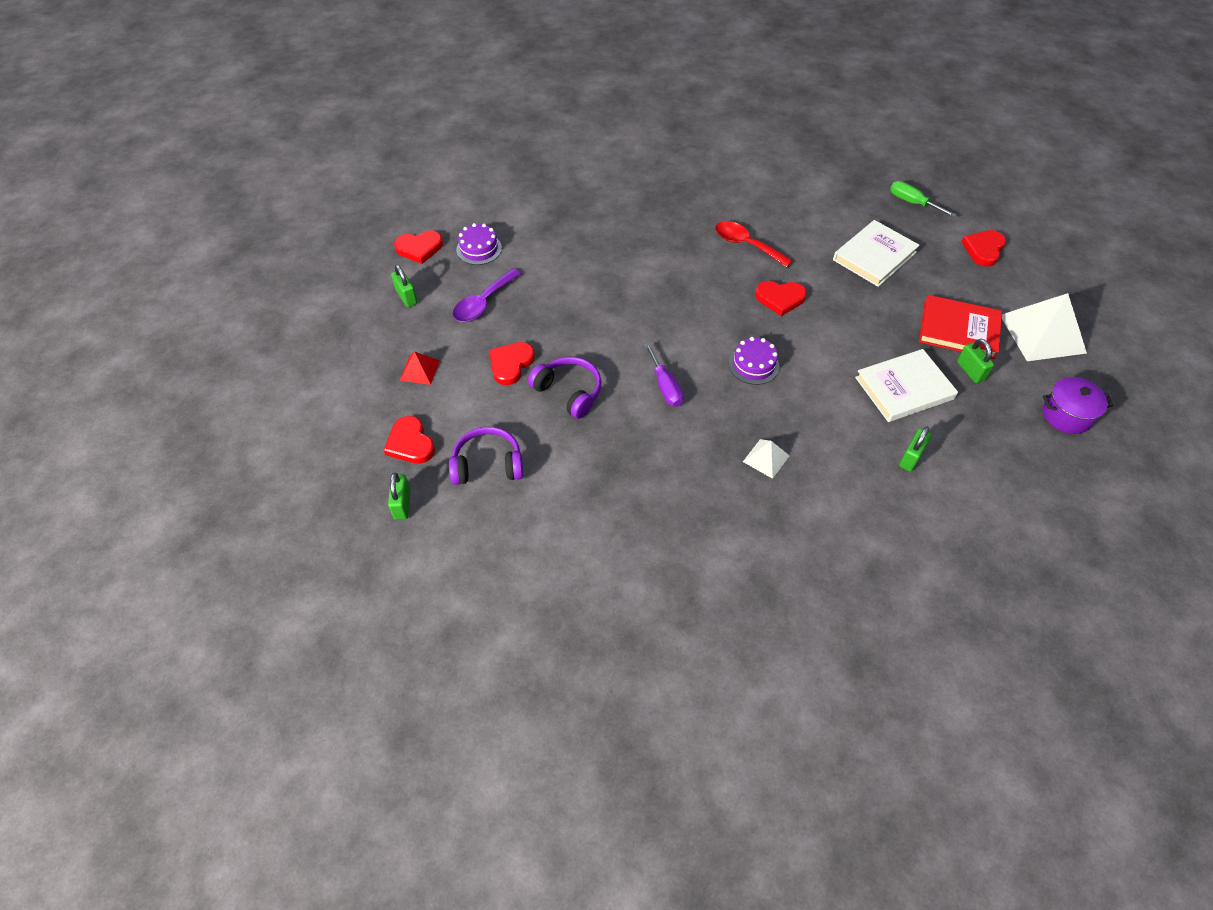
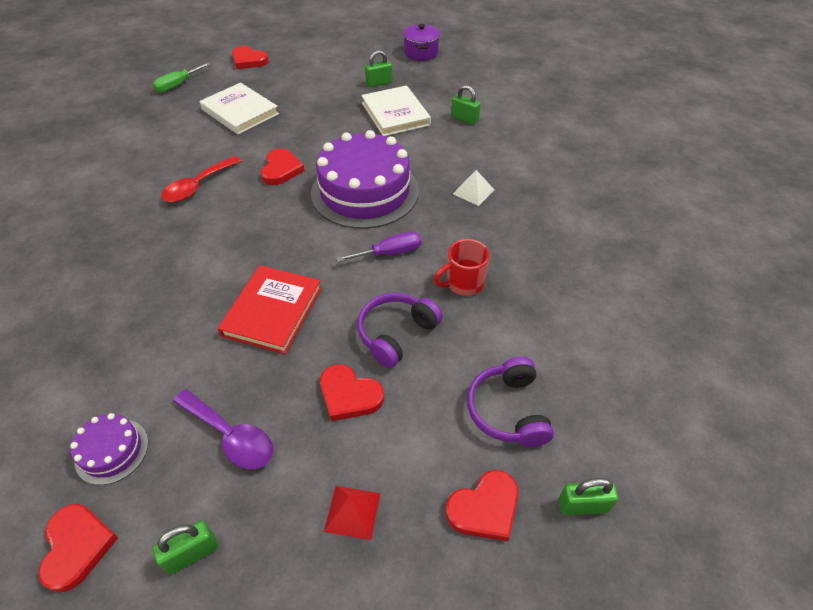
camera: 90 degrees left, 5 degrees down
purple cake [729,337,780,385] -> purple cake [311,130,419,229], size x2.22
red book [919,295,1002,359] -> red book moved to [218,265,322,354]
white pyramid [1002,293,1087,361] -> none
none -> red mug [434,239,490,296]

